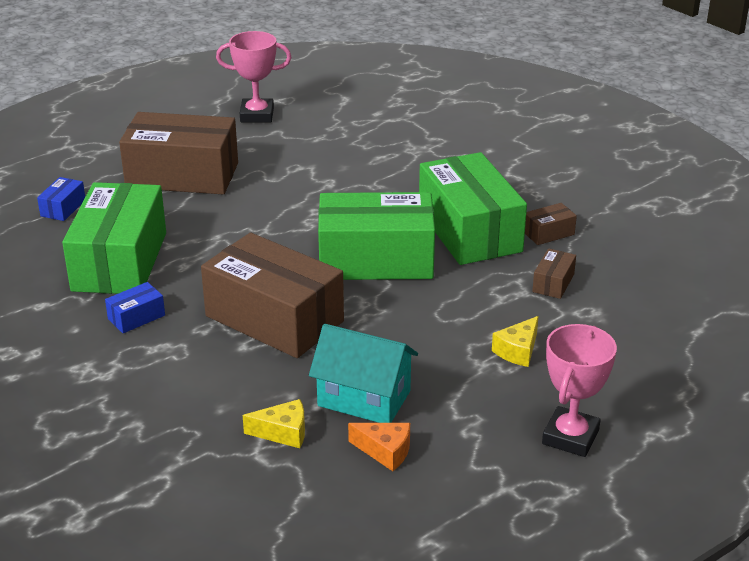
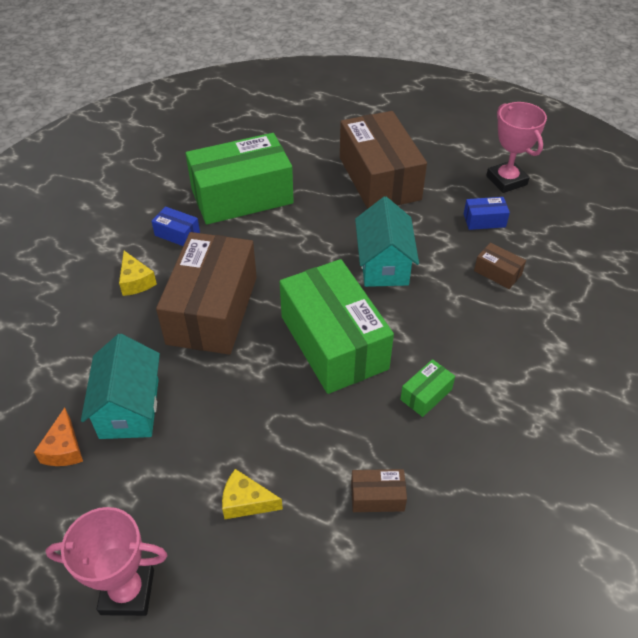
camera: 65 degrees right, 15 degrees up
blue box [37,177,85,221] -> blue box moved to [464,197,510,230]
yellow cheese [243,399,305,448] -> yellow cheese moved to [119,251,157,296]
green box [419,152,527,265] -> green box [400,359,455,417], size x0.41
brown box [525,203,577,245] -> brown box moved to [474,242,526,289]
none -> turquoise house [355,197,419,287]

